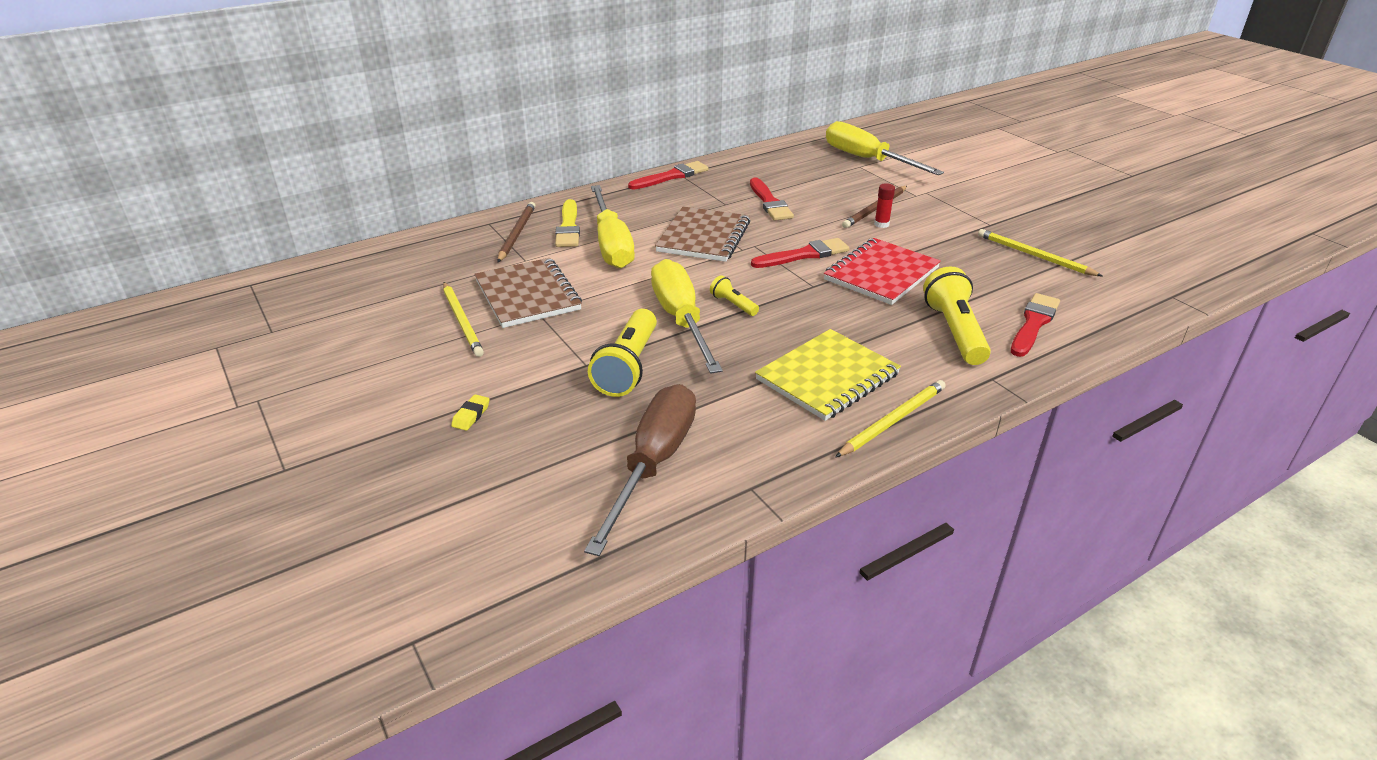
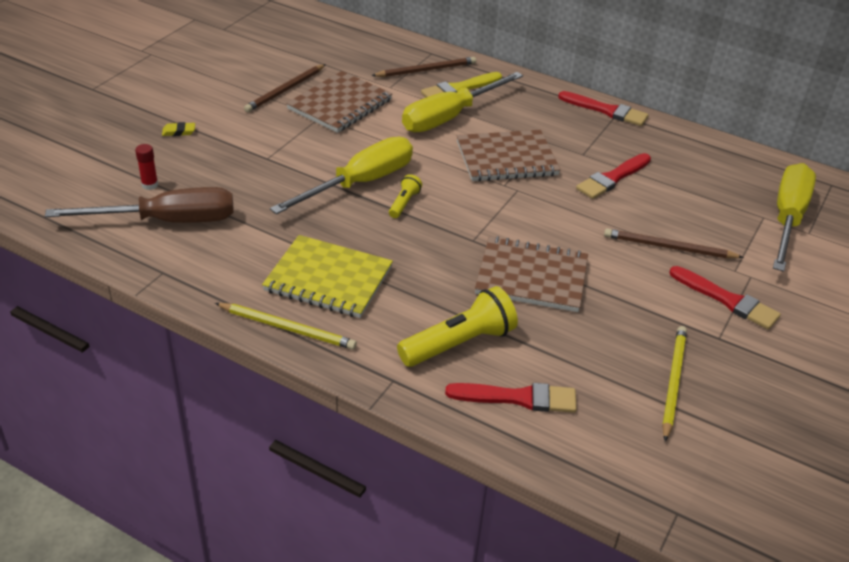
camera: 60 degrees right, 5 degrees up
yellow pencil [443,282,484,357] -> brown pencil [244,64,326,112]
yellow flashlight [588,309,657,397] -> none
red brush [751,238,849,268] -> red brush moved to [669,266,781,329]
red notebook [824,238,941,305] -> brown notebook [475,236,588,312]
red glue stick [874,183,895,228] -> red glue stick moved to [135,144,158,190]

